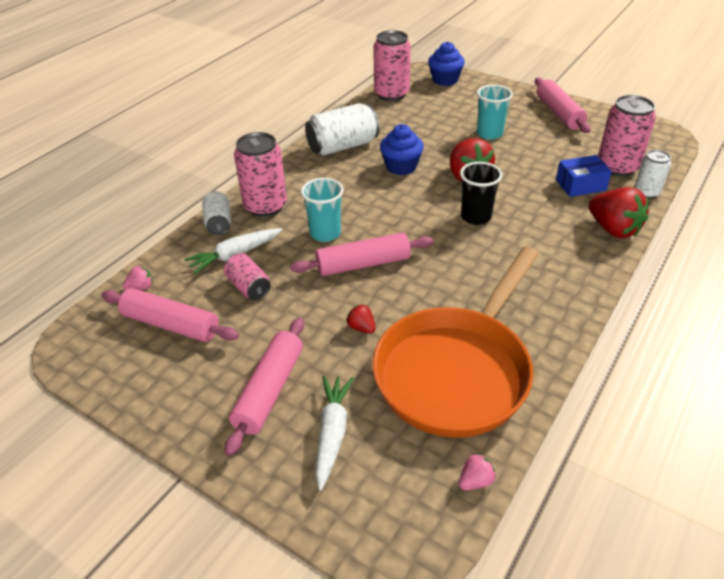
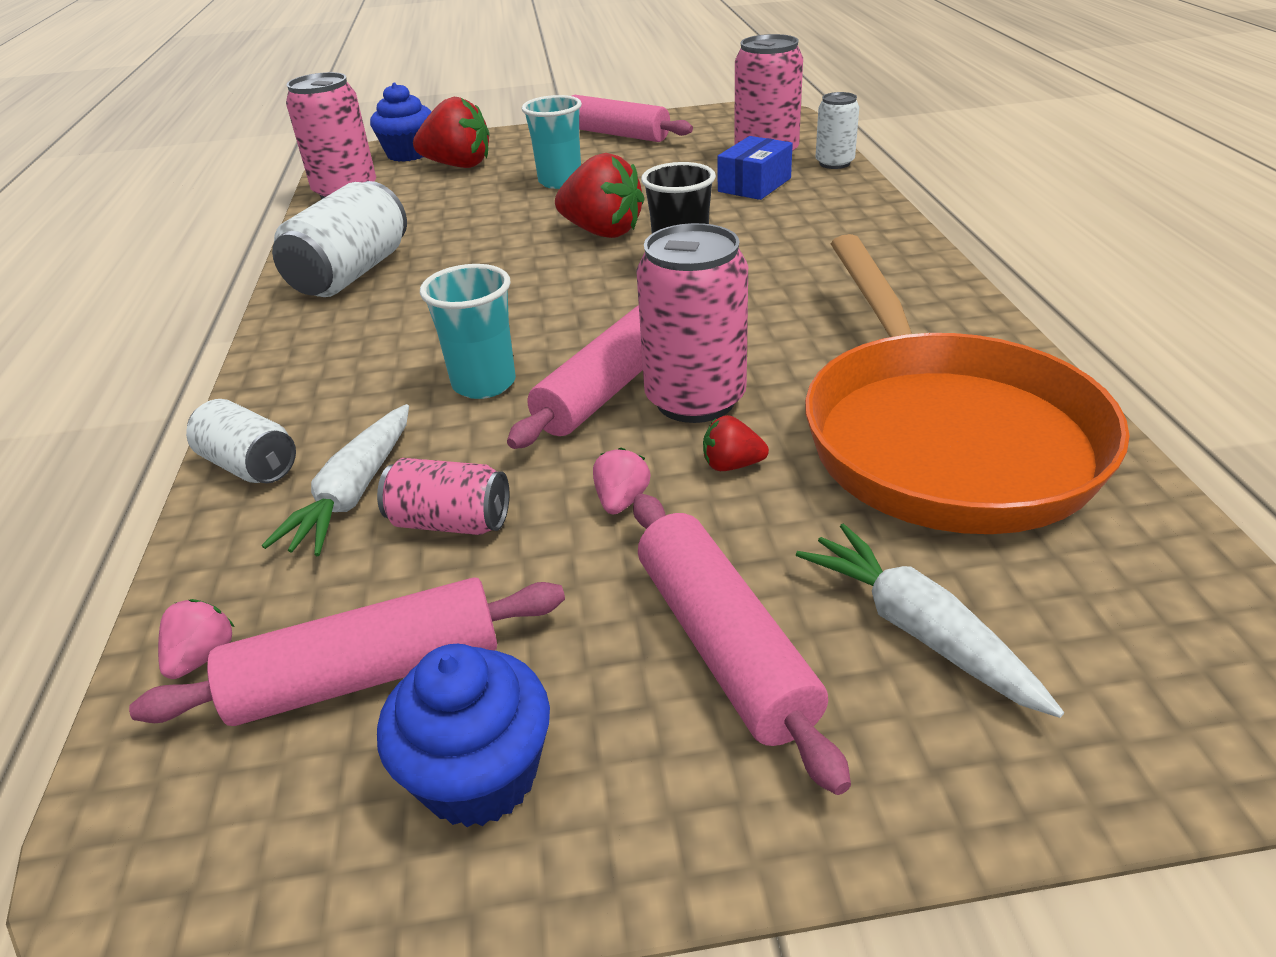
camera: 40 degrees left, 5 degrees down
pink can [234,132,287,217] -> pink can moved to [636,223,748,423]
blue cupcake [380,124,424,175] -> blue cupcake moved to [377,644,550,827]
pink strawberry [459,453,496,490] -> pink strawberry moved to [593,448,650,514]
red strawberry [588,187,649,238] -> red strawberry moved to [413,97,489,168]

